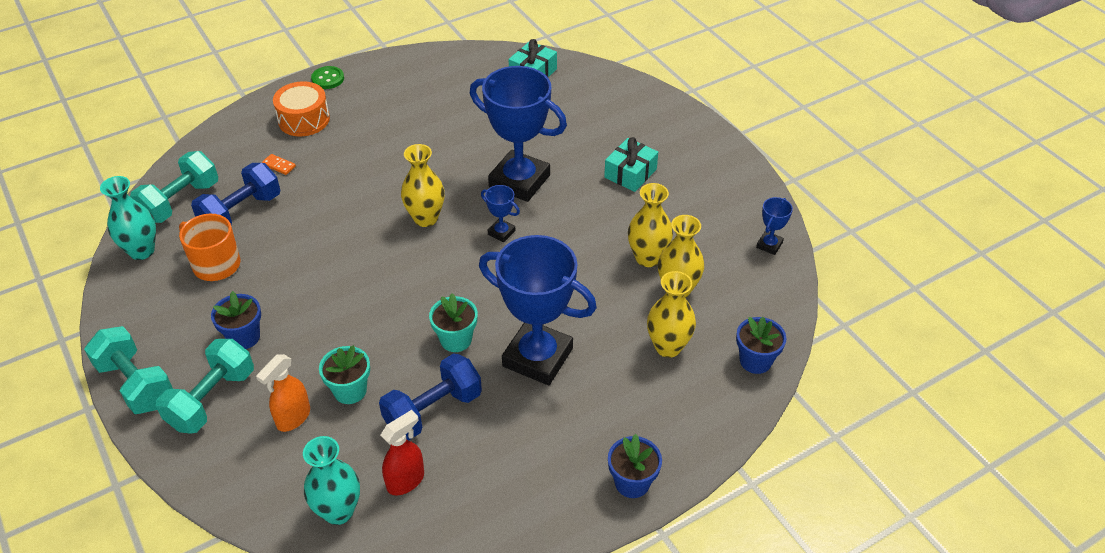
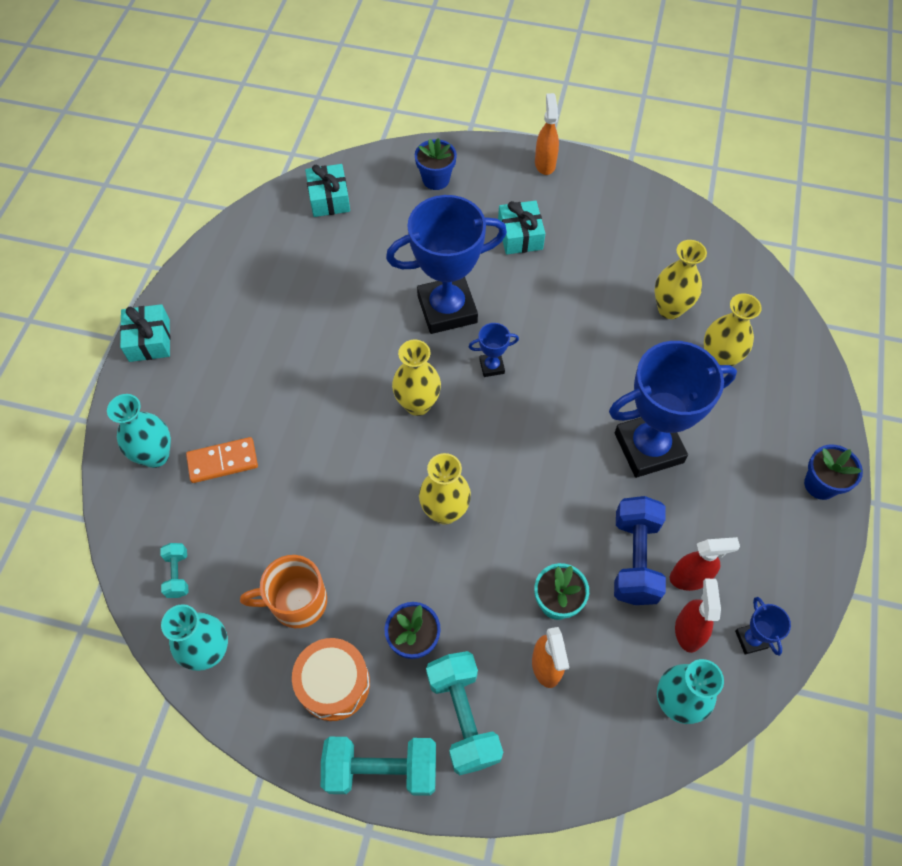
camera: 45 degrees left, 15 degrees up
turquoise dumbbell [130,151,218,223] -> turquoise dumbbell [160,543,189,598], size x0.51
blue dumbbell [191,163,280,225] -> none
orange domino [262,154,296,175] -> orange domino [186,437,258,483], size x1.77
orange drum [273,81,330,136] -> orange drum moved to [292,638,370,721]
green button [311,66,344,89] -> turquoise gift [120,304,170,362]
turquoise flower pot [429,293,478,352] -> none
yellow vase [628,183,673,267] -> yellow vase moved to [419,453,471,525]
blue flower pot [736,317,786,374] -> blue flower pot moved to [415,138,457,190]
blue trophy [756,197,793,255] -> blue trophy moved to [735,597,791,656]
none -> turquoise vase [107,394,171,468]
none -> orange spray bottle [535,93,559,175]
none -> red spray bottle [670,537,740,591]

